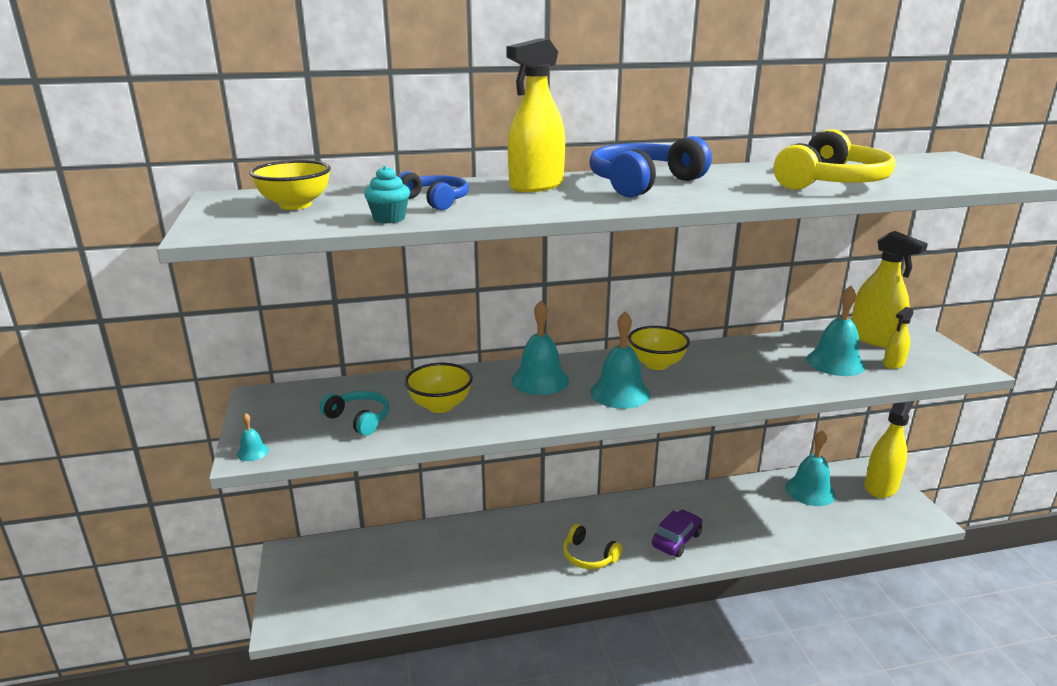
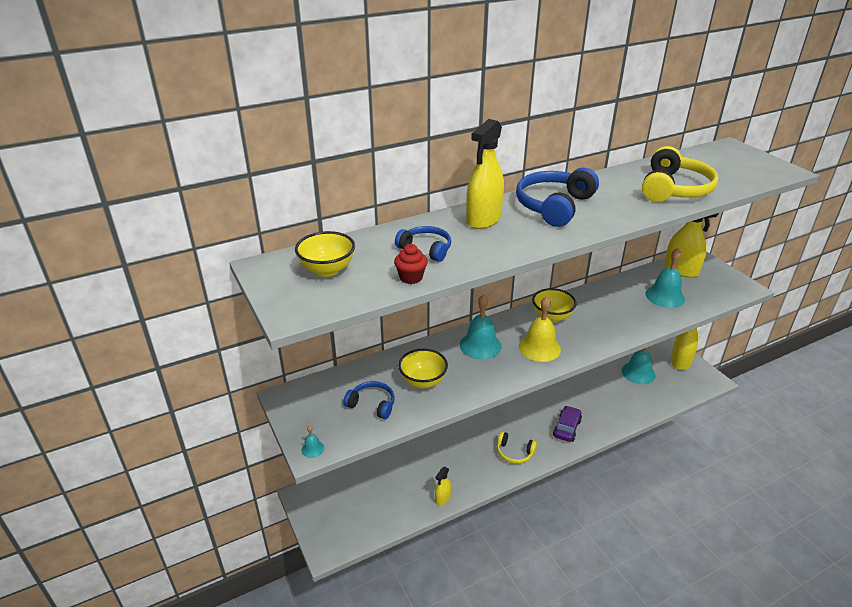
camera: 15 degrees left, 10 degrees up
turquoise headphones [320,391,389,436] -> blue headphones [343,381,395,419]
turquoise cupcake [364,166,410,224] -> red cupcake [394,244,428,284]
turquoise bell [590,311,650,409] -> yellow bell [519,297,561,362]
yellow spray bottle [883,307,914,369] -> yellow spray bottle moved to [435,467,451,505]

